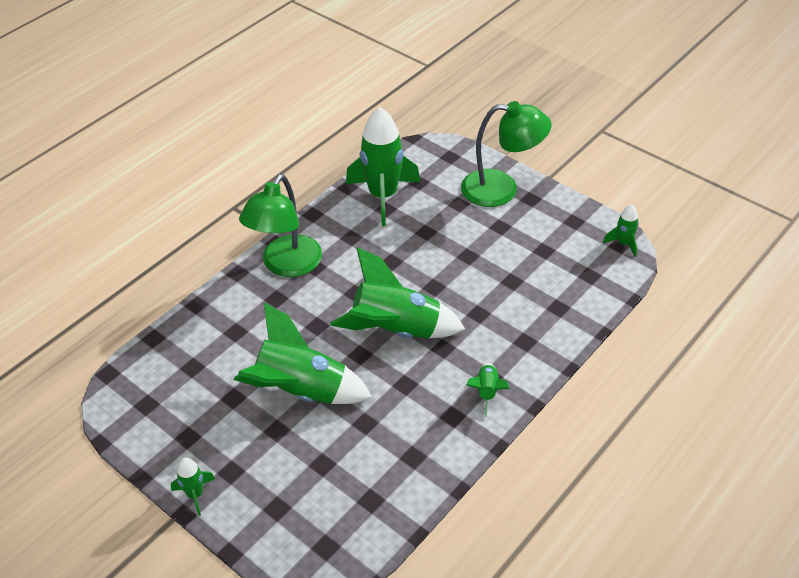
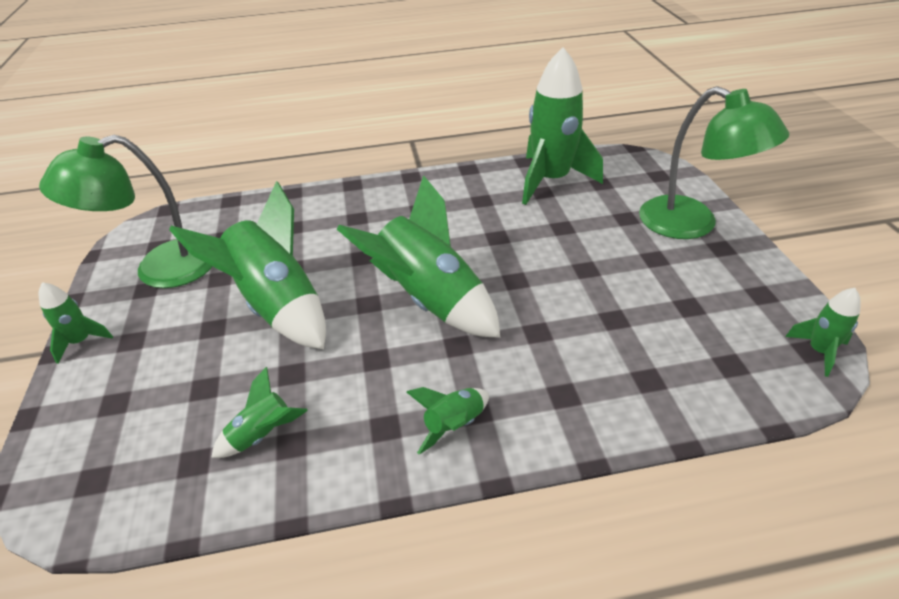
camera: 40 degrees right, 5 degrees down
green lamp [239,174,322,277] -> green lamp moved to [39,135,212,288]
none -> green rocket [211,367,308,458]

